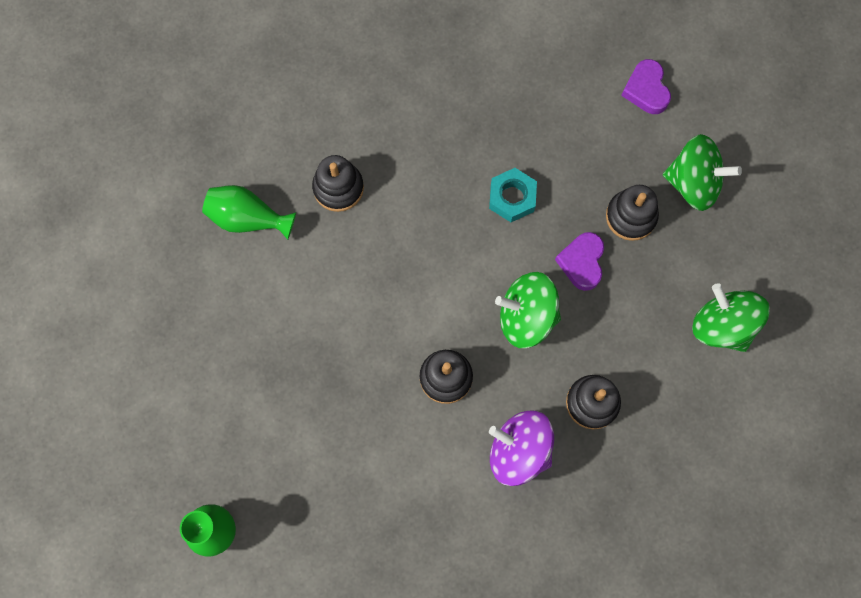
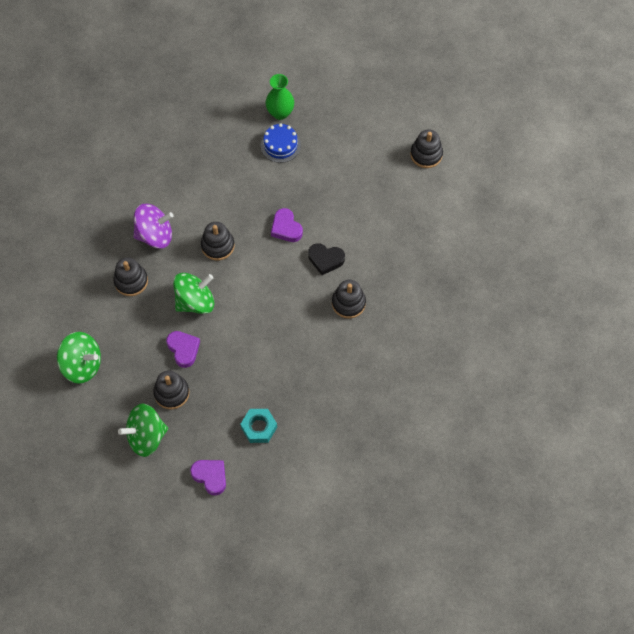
camera: 145 degrees right, 10 degrees down
green vase [202,185,296,240] -> none
turquoise nut [489,168,537,222] -> turquoise nut moved to [240,409,277,443]
none -> blue cake [261,123,301,163]
none -> purple heart [271,208,303,242]
none -> black heart [308,243,345,275]
none -> black stacking toy [410,129,443,168]

